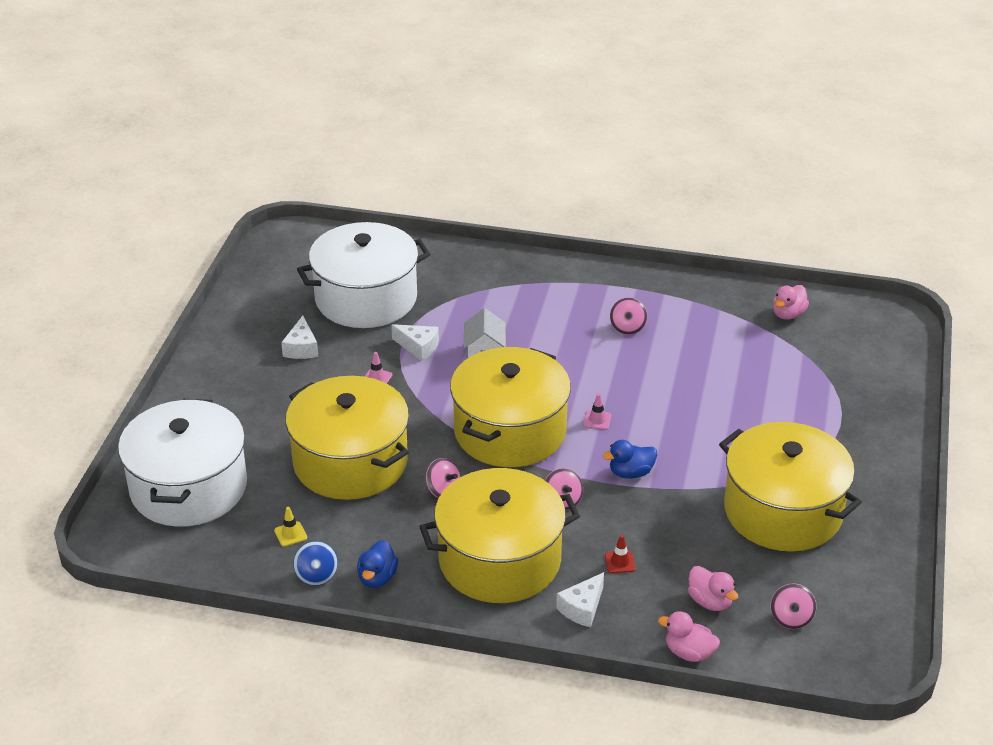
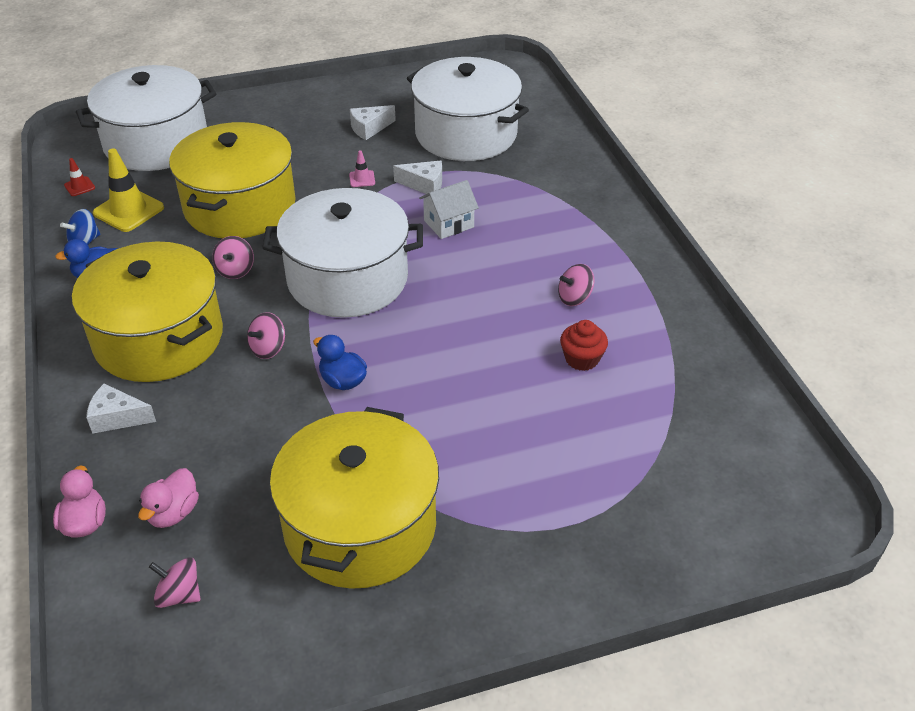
camera: 60 degrees right, 5 degrees up
yellow traffic cone [274,507,307,547] -> yellow traffic cone [93,148,164,232], size x2.08
white cheese [391,324,439,361] -> white cheese turned 75 degrees counterclockwise [393,160,442,194]
yellow pot [450,347,571,467] -> white pot [262,188,423,318]
pink traffic cone [583,393,611,430] -> none
red traffic cone [605,535,636,573] -> red traffic cone moved to [64,158,95,196]
pink spinning top [770,583,816,629] -> pink spinning top turned 45 degrees clockwise [149,557,201,608]
pink duck [773,285,809,320] -> none
none -> red cupcake [560,320,608,371]

